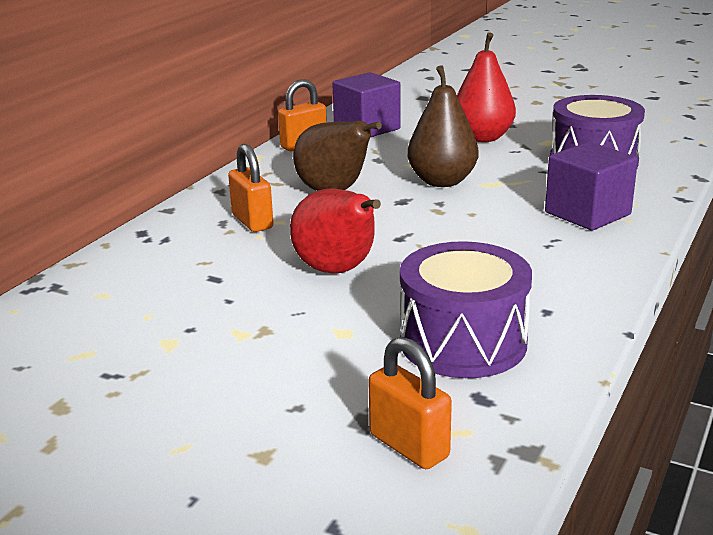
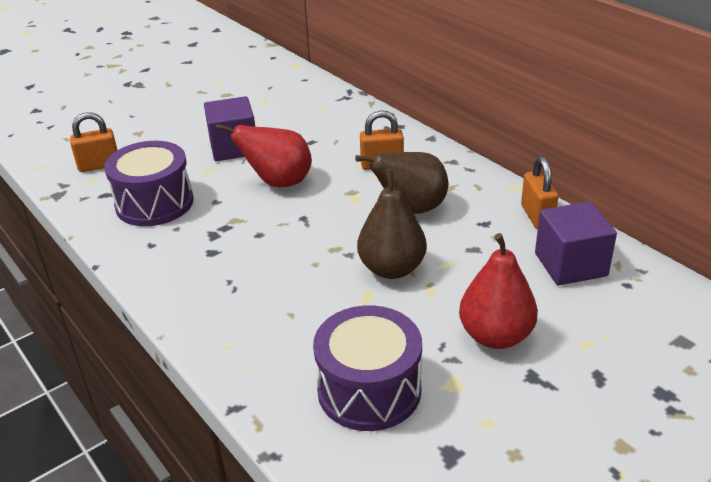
camera: 115 degrees right, 10 degrees up
purple cube [545,142,638,231] -> purple cube moved to [204,96,255,161]

